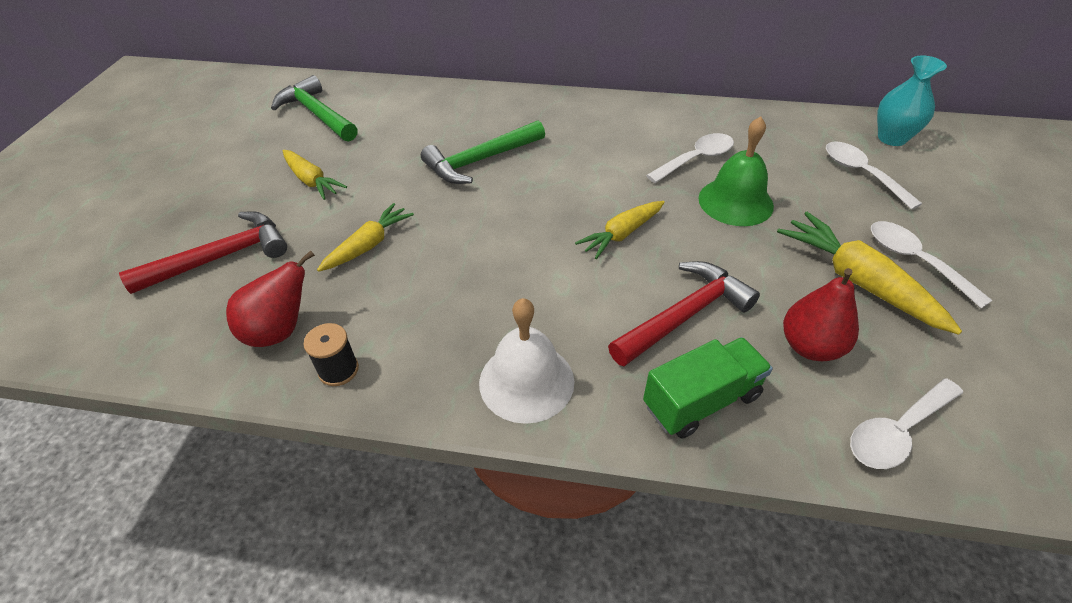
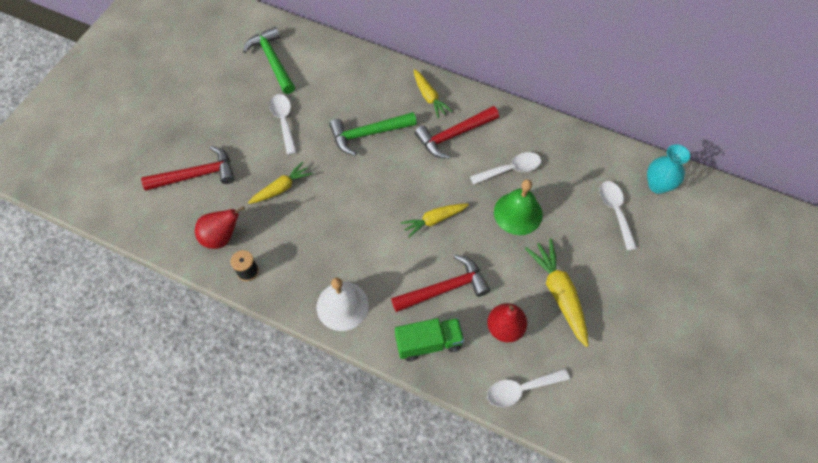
camera: 15 degrees right, 15 degrees up
yellow carrot [283,150,347,200] -> yellow carrot moved to [414,69,453,118]
white spoon [871,221,993,308] -> white spoon moved to [269,94,297,155]
none -> red hammer [415,106,499,159]

